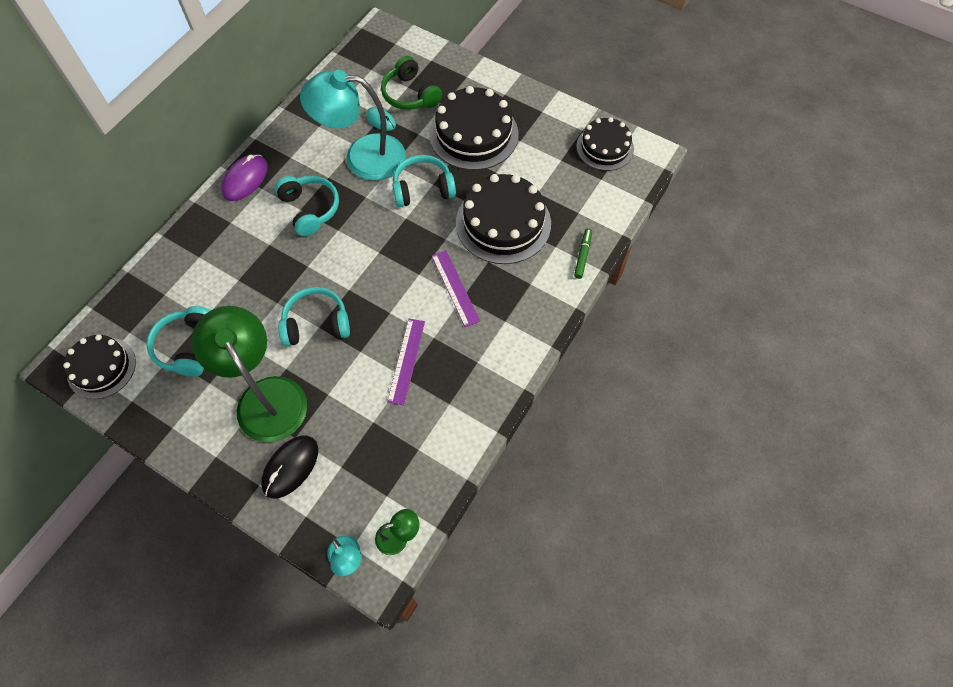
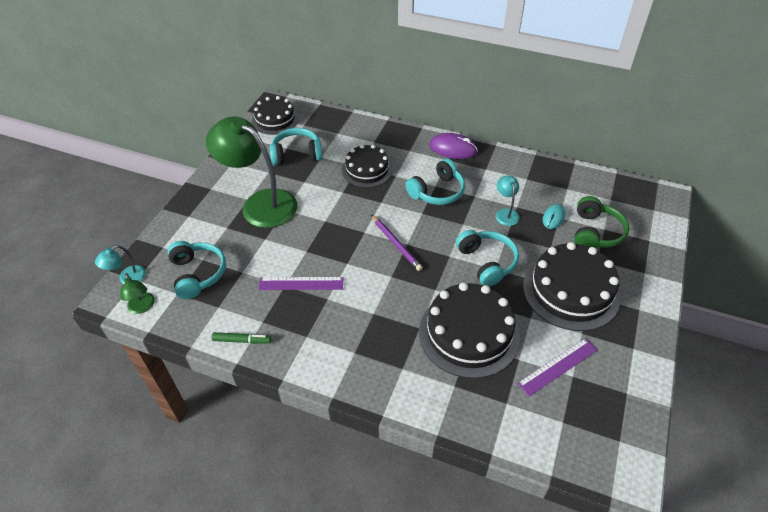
camera: 80 degrees right, 15 degrees down
green lamp [192,306,307,442] -> green lamp turned 105 degrees counterclockwise [206,116,297,228]
black mouse [261,435,318,499] -> none
turquoise headphones [278,287,350,347] -> turquoise headphones moved to [167,241,226,299]
turquoise lamp [300,70,406,181] -> turquoise lamp [496,175,520,226], size x0.43
green headphones [381,56,442,110] -> green headphones turned 150 degrees clockwise [574,196,629,248]
purple ruler [432,250,480,327] -> purple ruler moved to [517,338,597,396]
green marker [574,228,592,279] -> green marker moved to [212,332,271,344]
black cake [576,117,634,171] -> black cake moved to [342,145,393,188]
none -> purple pencil [371,215,423,271]

